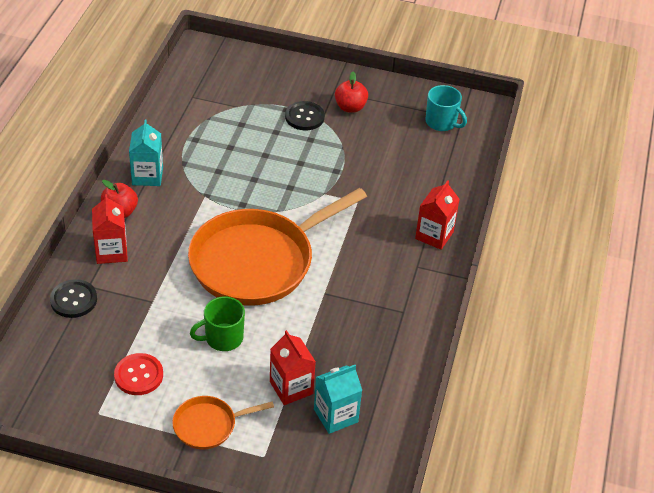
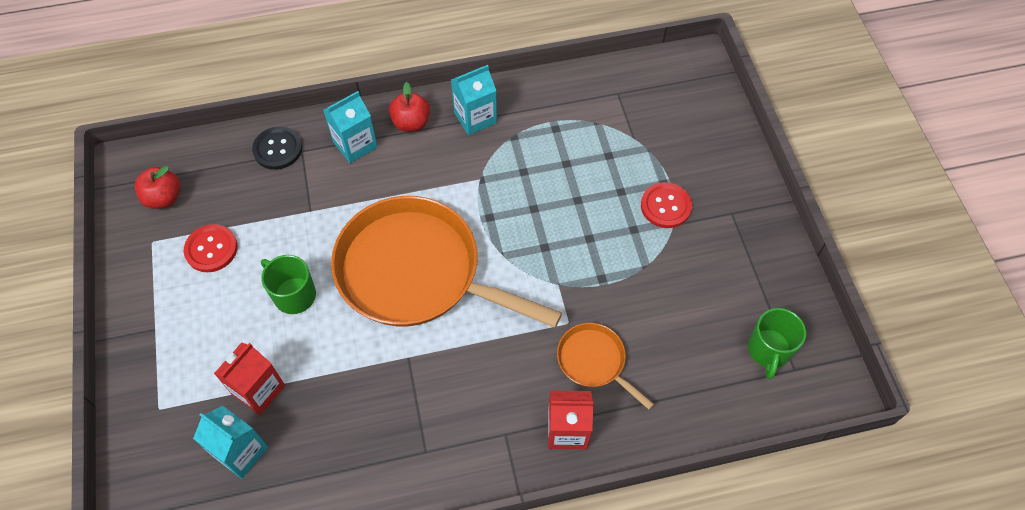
camera: 65 degrees right, 15 degrees up
red carton [92,194,128,264] -> turquoise carton [323,91,378,163]
orange pan [172,396,274,449] -> orange pan moved to [557,323,654,410]
black button [285,101,325,130] -> red button [641,182,692,228]
red apple [335,72,368,113] -> red apple moved to [135,166,181,209]
turquoise mug [425,85,467,131] -> green mug [748,308,806,379]

